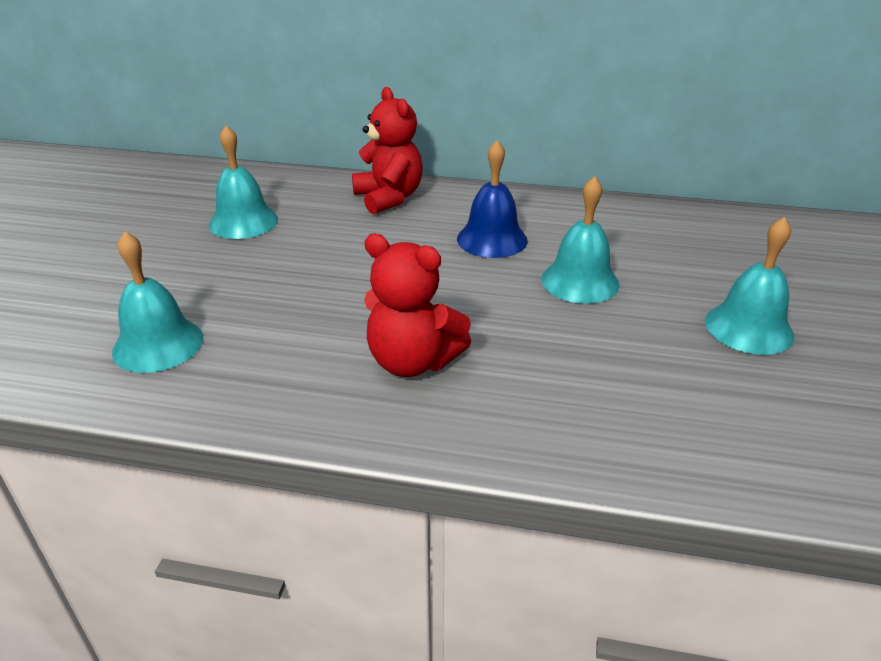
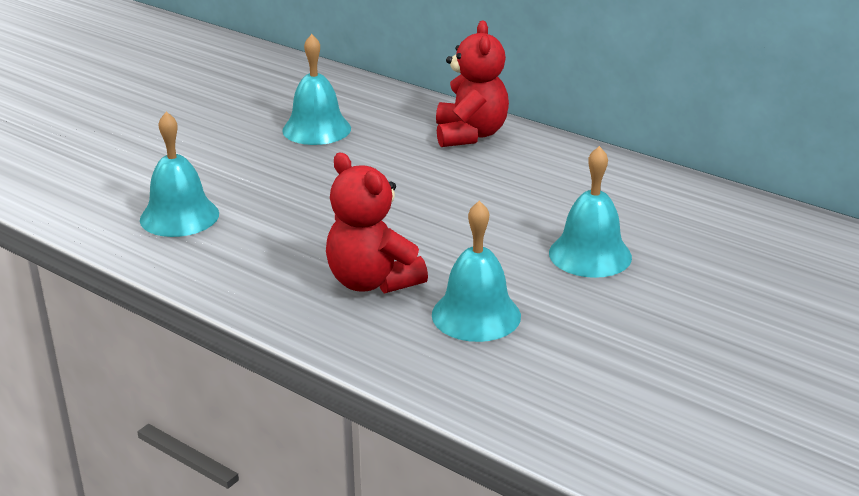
camera: 25 degrees right, 5 degrees down
blue bell [457,140,528,258] -> none
turquoise bell [705,217,794,355] -> turquoise bell moved to [432,201,521,342]

